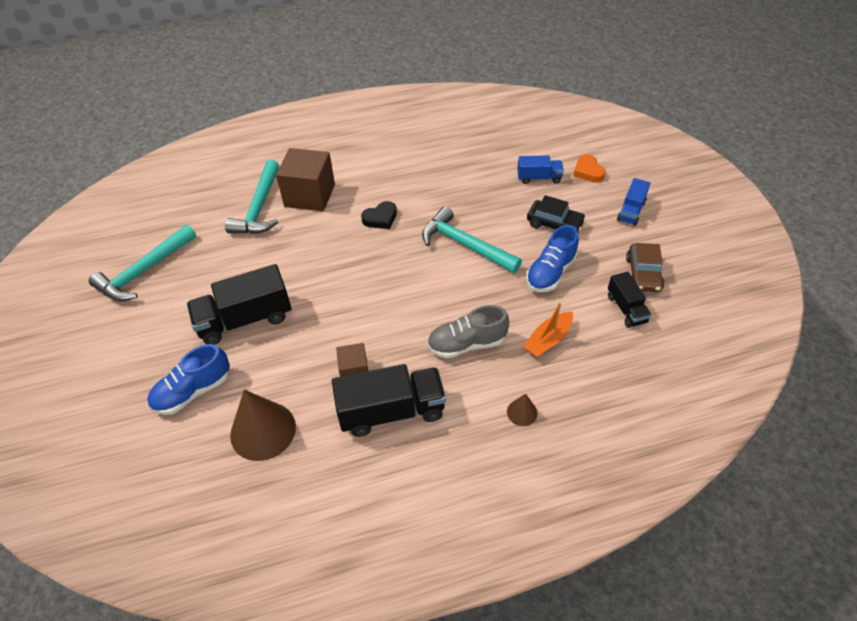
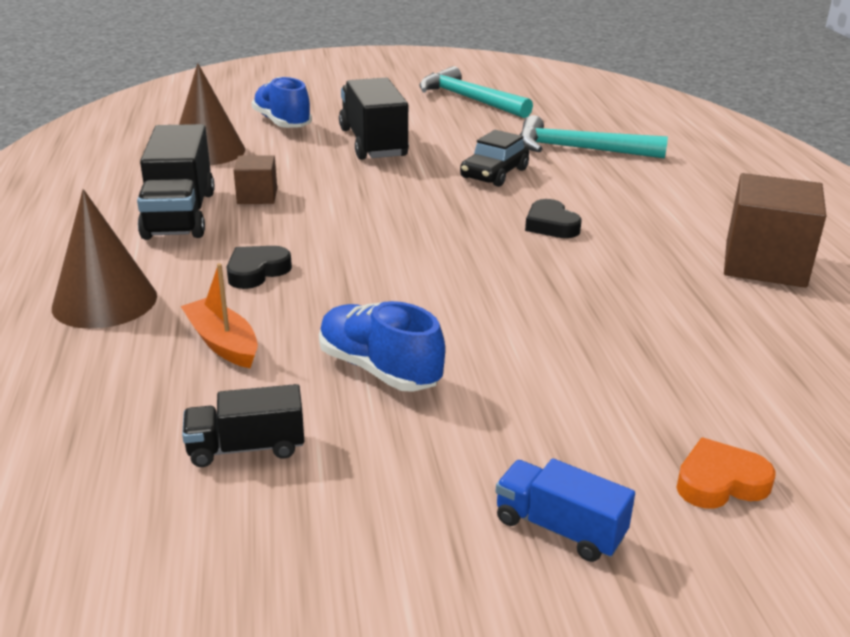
camera: 95 degrees right, 20 degrees down
brown cube [276,148,335,211] -> brown cube moved to [724,173,826,288]
turquoise hammer [422,206,522,273] -> none
grey shoe [427,305,509,359] -> black heart [226,246,292,289]
brown cone [507,394,538,426] -> brown cone [52,189,157,329], size x2.11
blue truck [517,156,564,184] -> none
black car [527,195,586,233] -> black car moved to [460,130,529,187]
brown car [626,243,665,292] -> none

